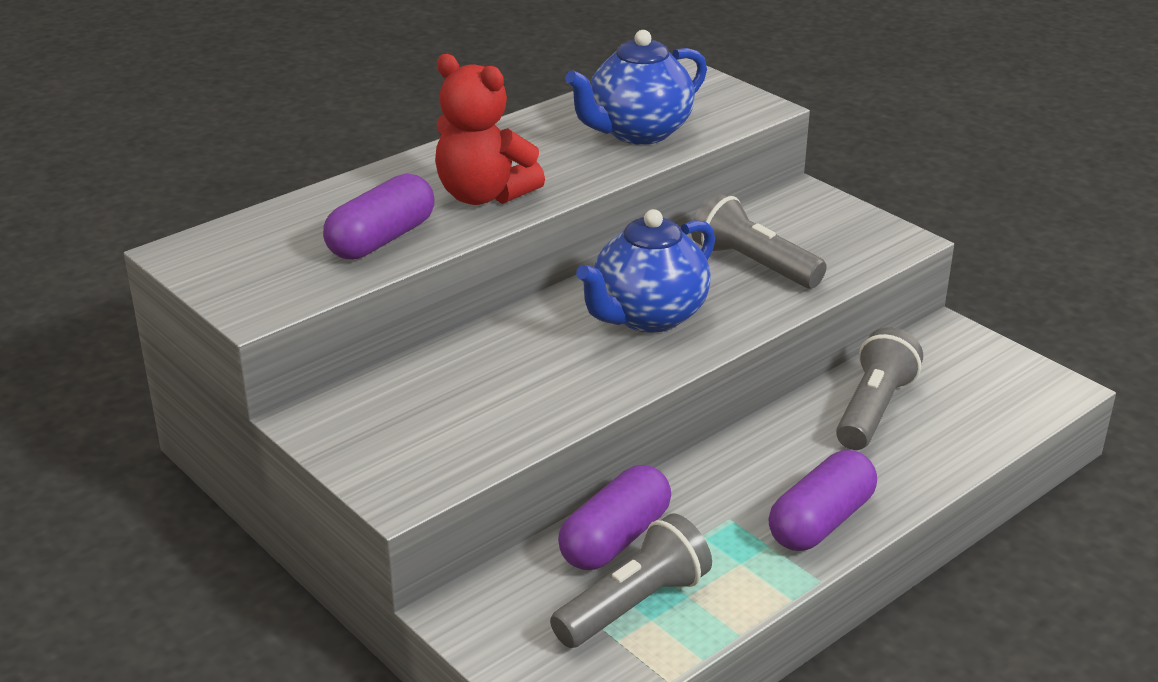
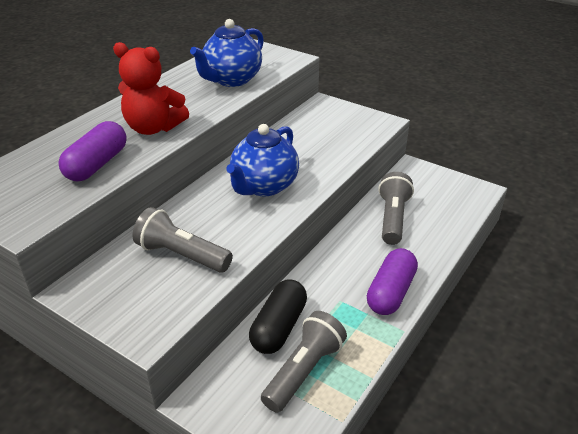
camera: 15 degrees left, 5 degrees up
purple capsule [558,465,671,570] -> black capsule [249,279,307,354]
grey flashlight [691,192,827,289] -> grey flashlight moved to [133,207,233,273]

